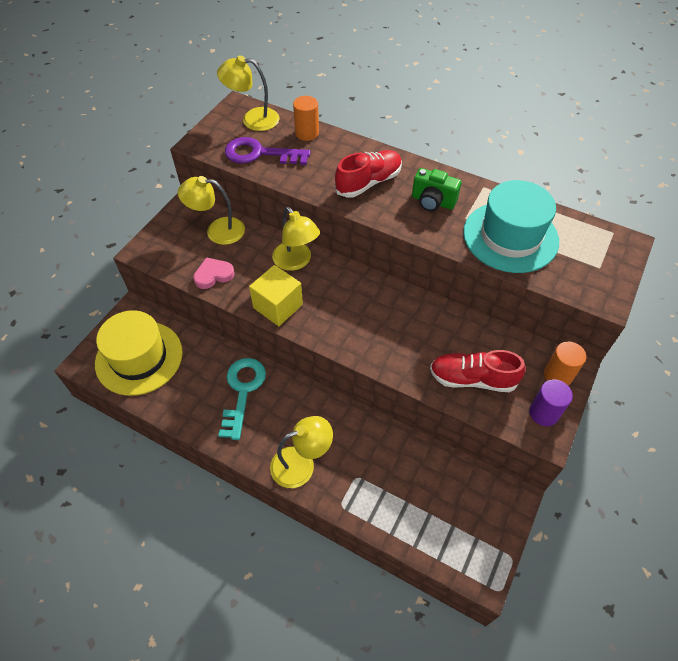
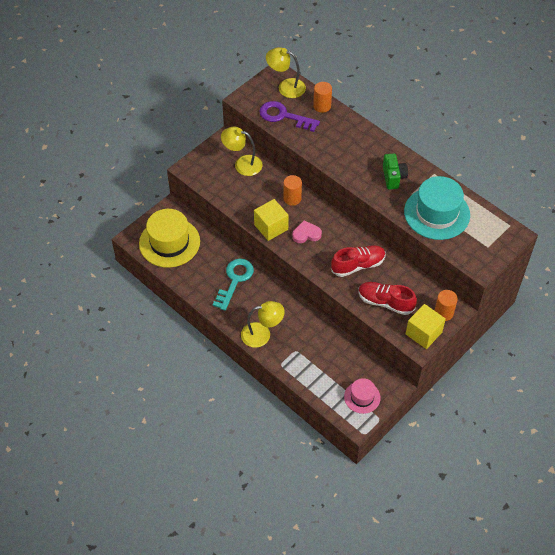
camera: 15 degrees right, 0 degrees up
pink heart [193,257,235,289] -> pink heart moved to [292,220,322,243]
yellow lamp [272,207,320,271] -> orange cylinder [283,175,302,206]
red shoe [335,150,402,198] -> red shoe moved to [331,245,386,277]
green camera [412,168,461,211] -> green camera turned 135 degrees counterclockwise [383,154,408,190]
purple cylinder [529,379,573,426] -> yellow cube [406,304,446,349]
none -> pink hat [344,378,381,414]

